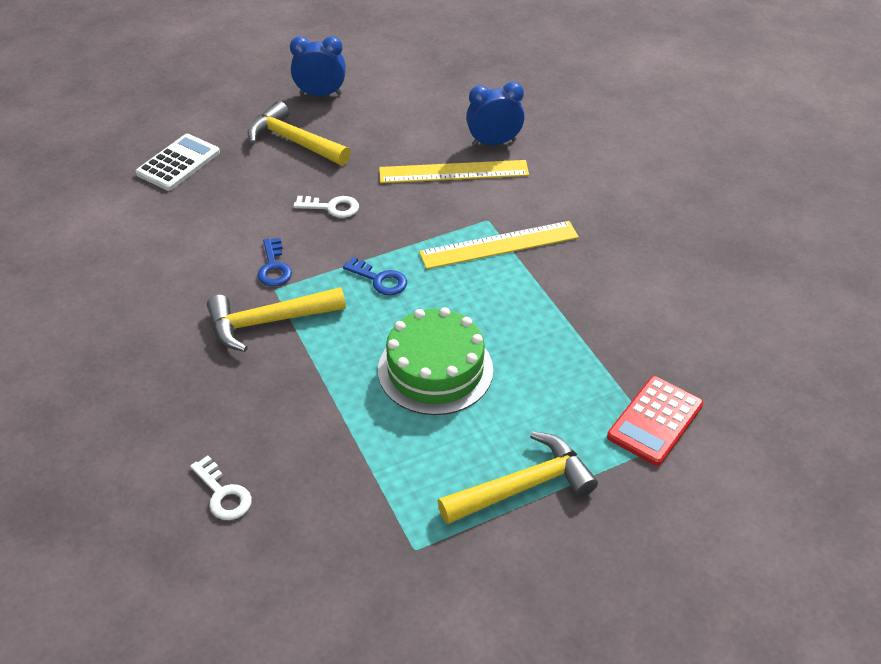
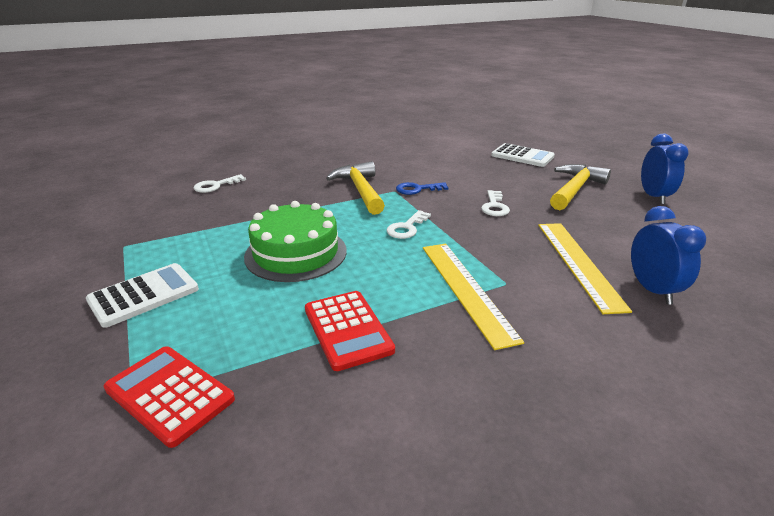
camera: 90 degrees right, 15 degrees down
blue key [343,257,407,295] -> white key [386,210,431,239]
yellow hammer [438,432,598,524] -> white calculator [86,263,199,328]
none -> red calculator [305,291,395,371]

